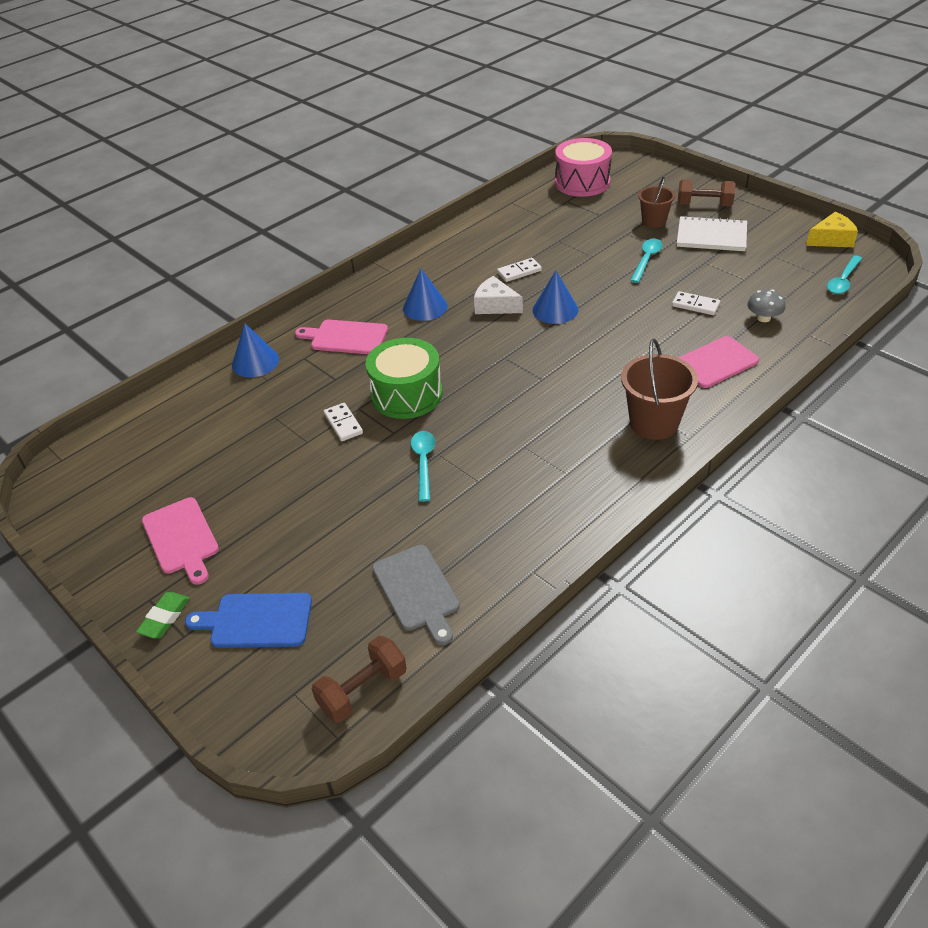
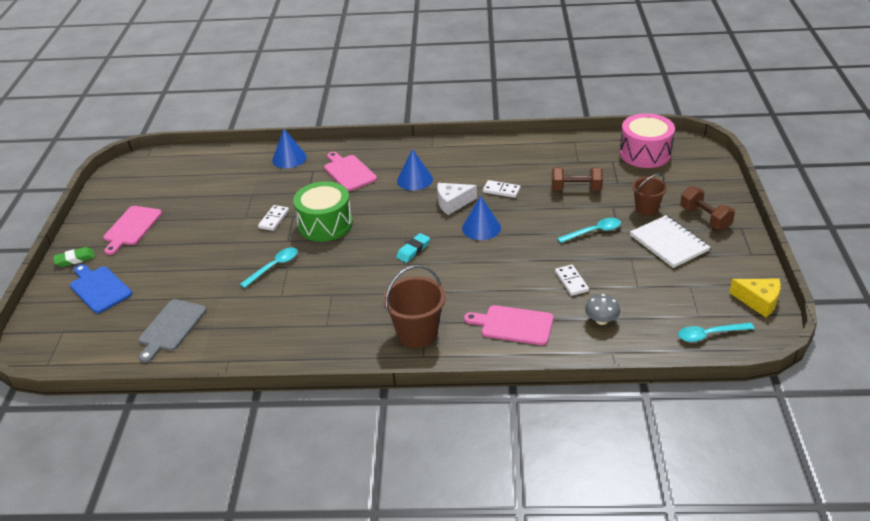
camera: 45 degrees right, 5 degrees down
brown dumbbell [312,636,407,723] -> brown dumbbell moved to [552,167,603,190]
white cheese [474,276,523,314] -> white cheese turned 90 degrees counterclockwise [437,183,477,215]
none -> turquoise eraser [396,233,430,263]

